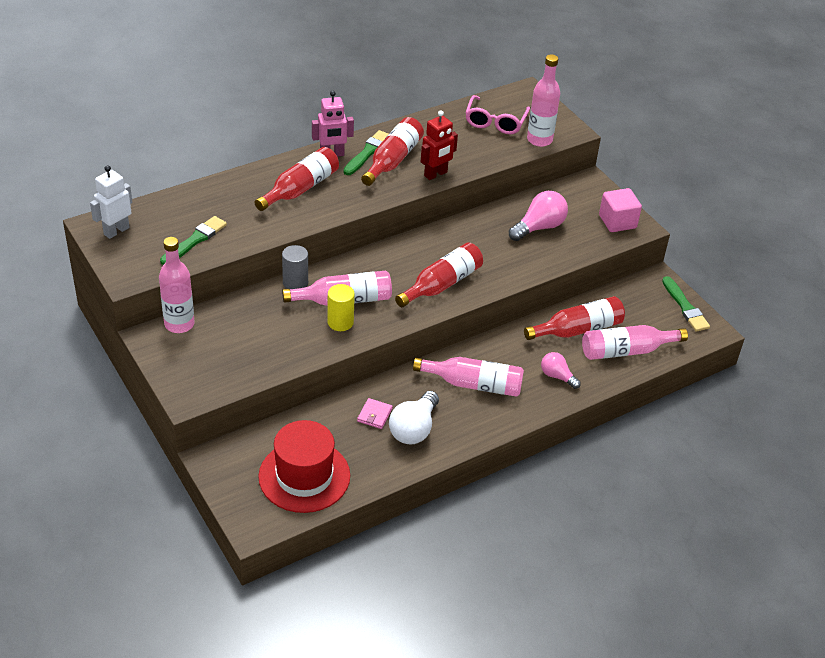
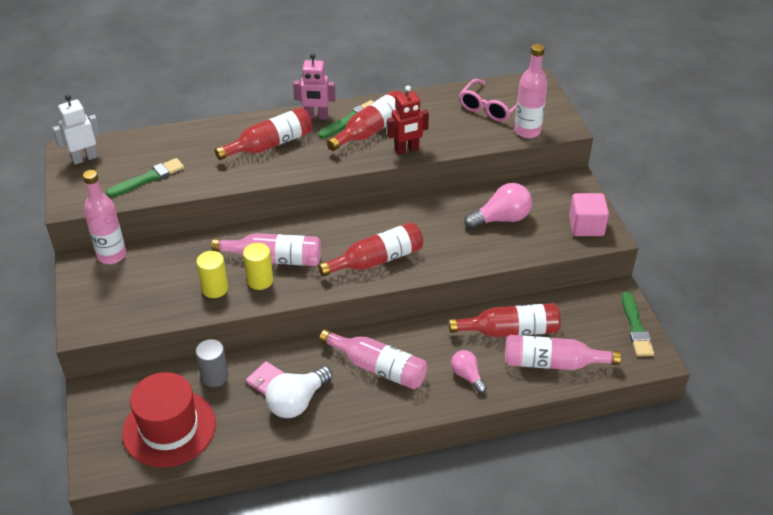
camera: 20 degrees right, 0 degrees up
grey cylinder [282,245,308,289] -> grey cylinder moved to [196,339,228,387]
none -> yellow cylinder [196,251,228,298]

